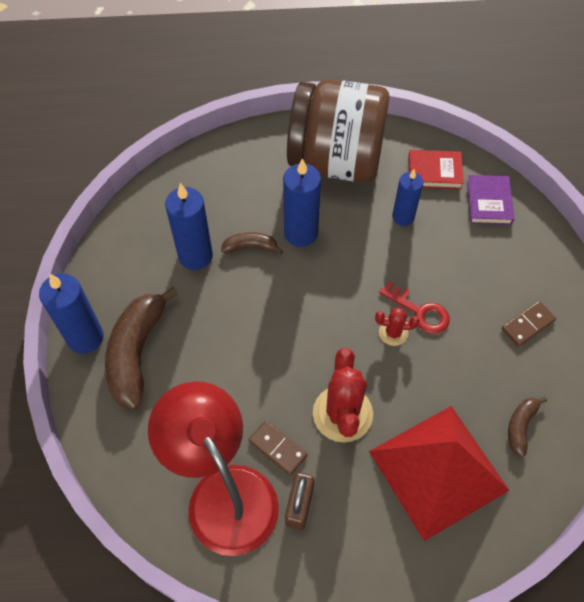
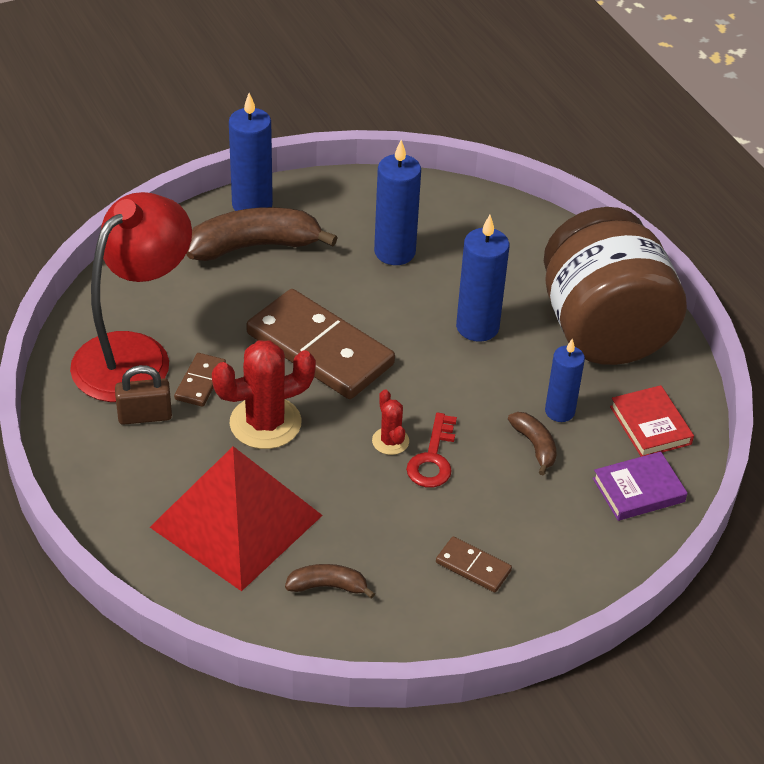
camera: 65 degrees right, 15 degrees down
brown banana [221,232,283,254] -> brown banana moved to [508,412,557,475]
none -> brown domino [246,289,395,399]

